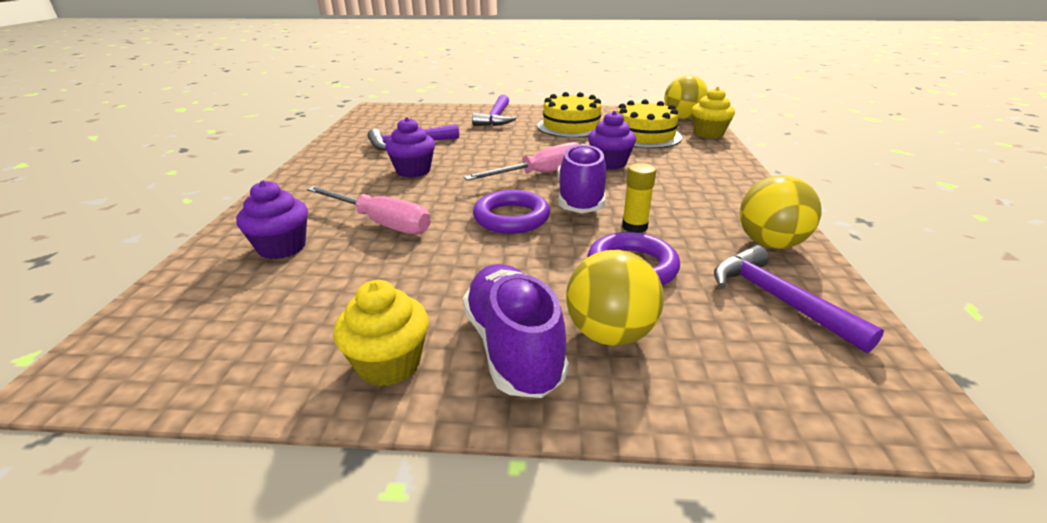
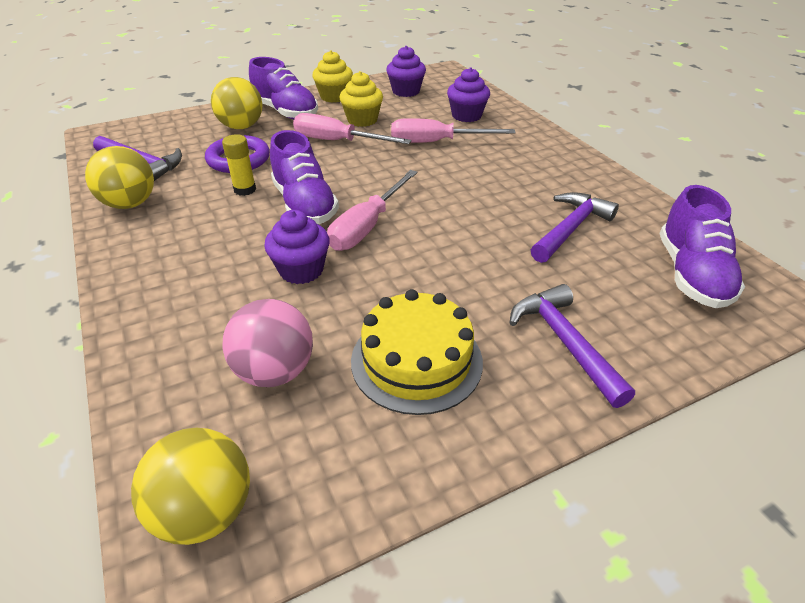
camera: 150 degrees right, 10 degrees up
purple cupcake [385,117,435,178] -> purple cupcake moved to [386,46,426,97]
purple ring [473,190,550,234] -> none
yellow cake [617,99,682,149] -> pink ball [222,299,313,387]
yellow cupcake [692,87,735,139] -> yellow cupcake moved to [339,71,383,127]
none -> pink screwdriver [293,113,412,144]
none -> purple shoe [659,185,745,308]

